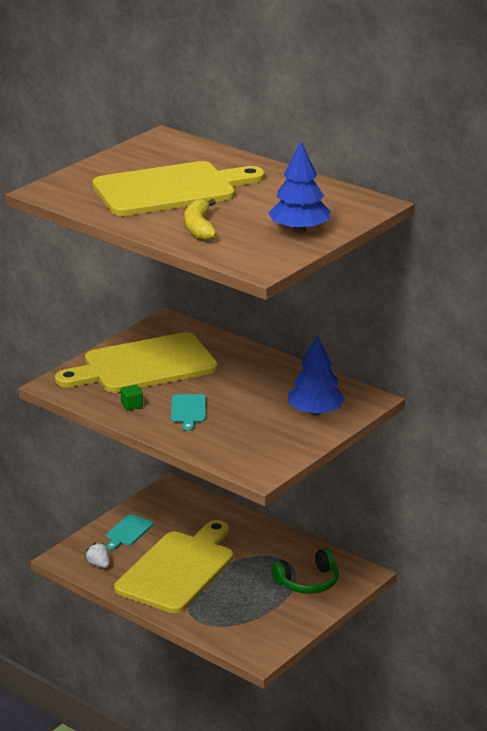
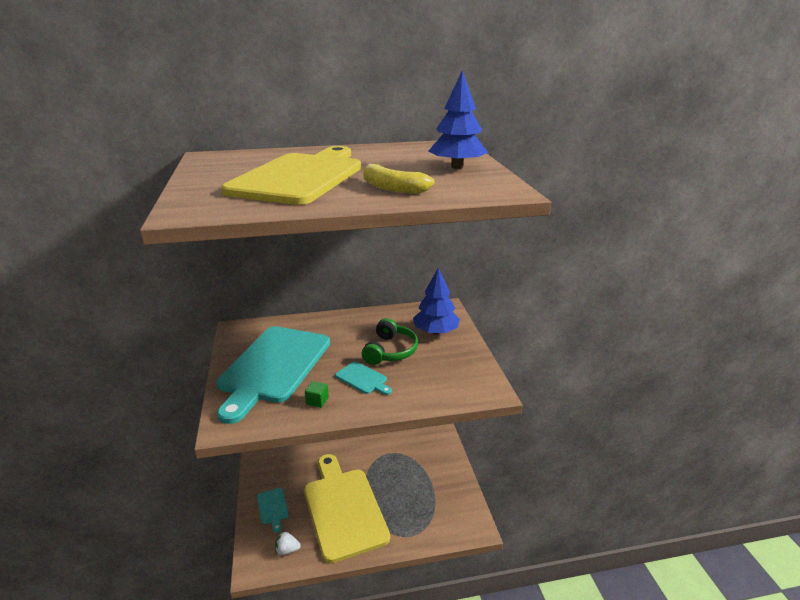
camera: 50 degrees left, 0 degrees up
yellow cutting board [55,332,218,393] -> turquoise cutting board [217,326,330,424]
green headphones [271,548,339,594] -> green headphones moved to [362,318,418,365]

